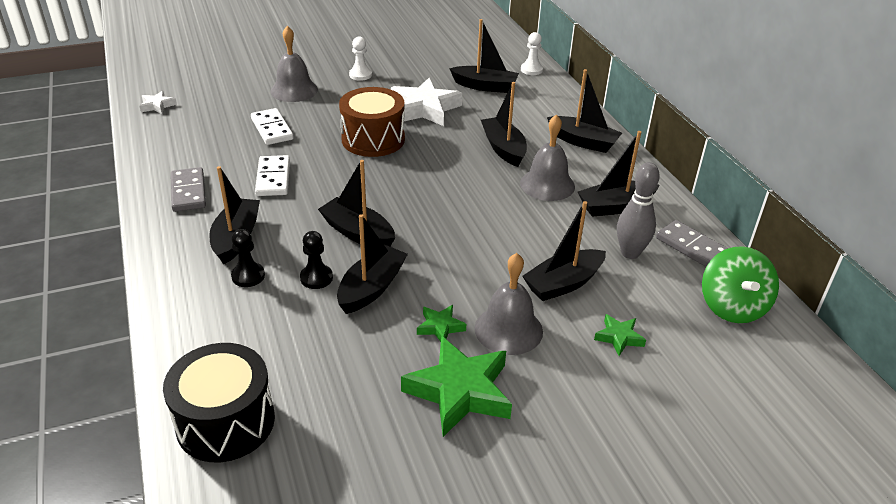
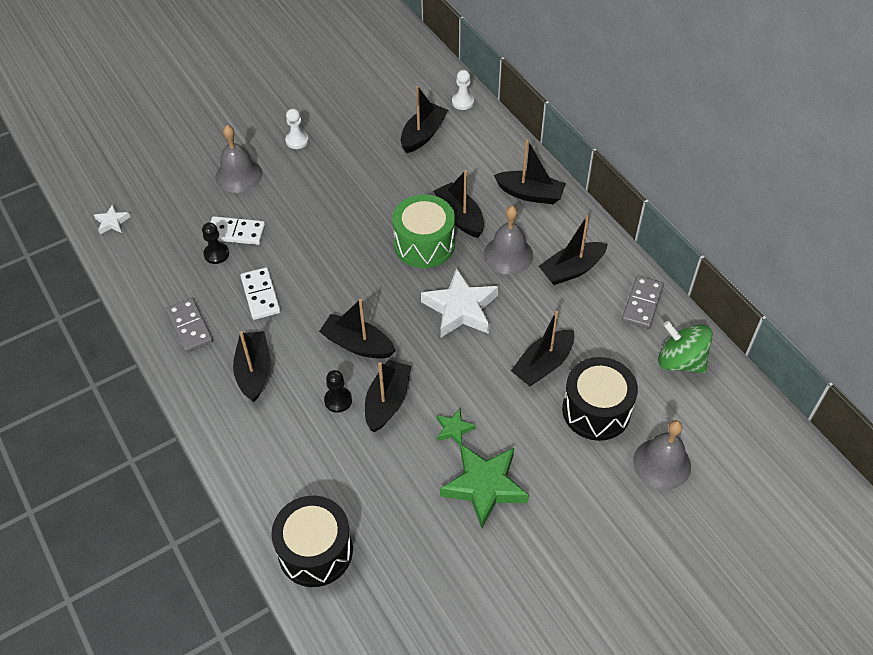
camera: 10 degrees left, 15 degrees up
black pawn [231,229,265,287] -> black pawn moved to [202,222,229,264]
white domino [251,108,294,145] -> white domino turned 45 degrees counterclockwise [210,216,266,245]
brown drum [339,87,405,157] -> none
white star [391,78,462,126] -> white star moved to [421,268,498,338]
black boat [449,19,519,93] -> black boat turned 60 degrees counterclockwise [401,86,448,153]
grey bell [474,253,543,355] -> grey bell moved to [633,420,691,490]
green star [594,314,646,356] -> black drum [562,357,638,441]
grey bowling pin [617,162,660,259] -> none
grey domino [656,220,728,267] -> grey domino turned 75 degrees clockwise [622,275,664,329]
green spinning top [702,246,779,323] -> green spinning top turned 135 degrees clockwise [658,321,713,373]
none -> green drum [393,194,455,268]

